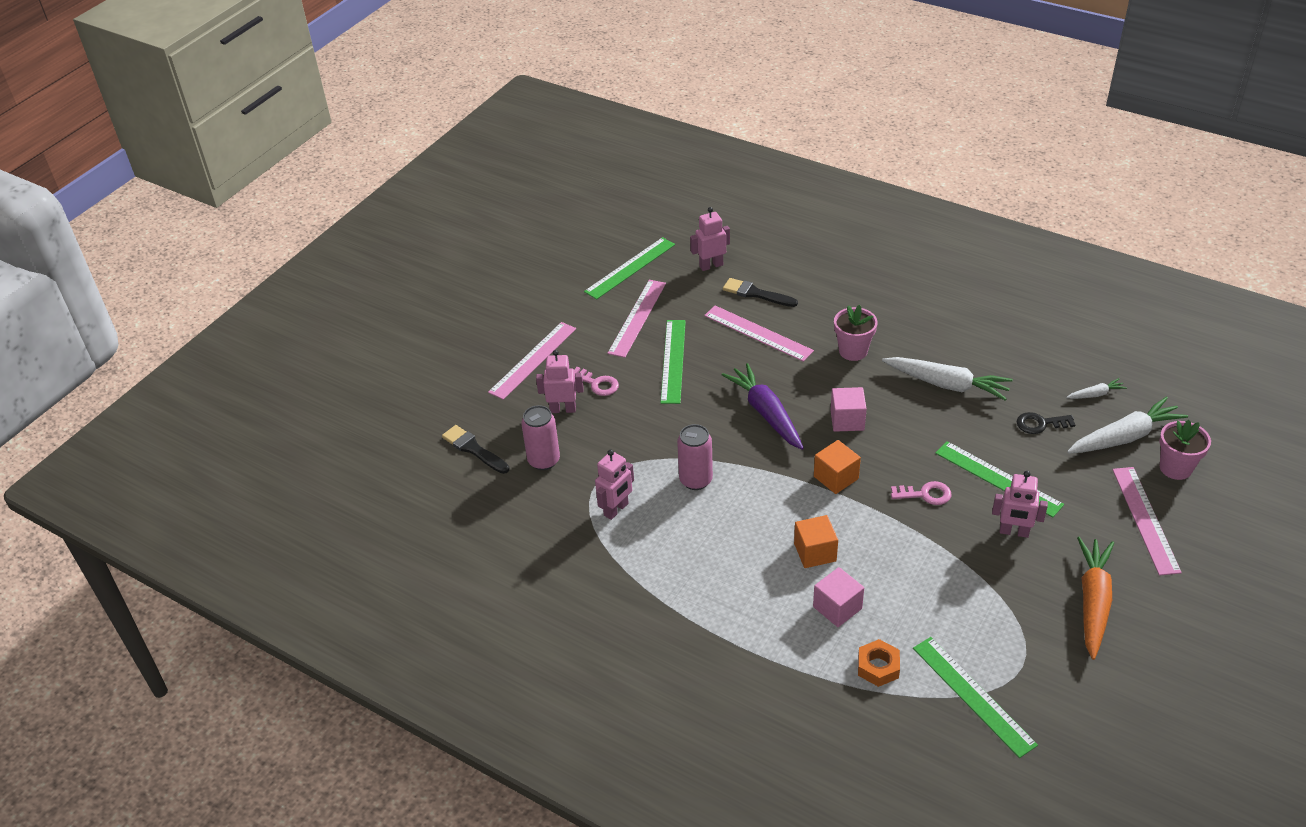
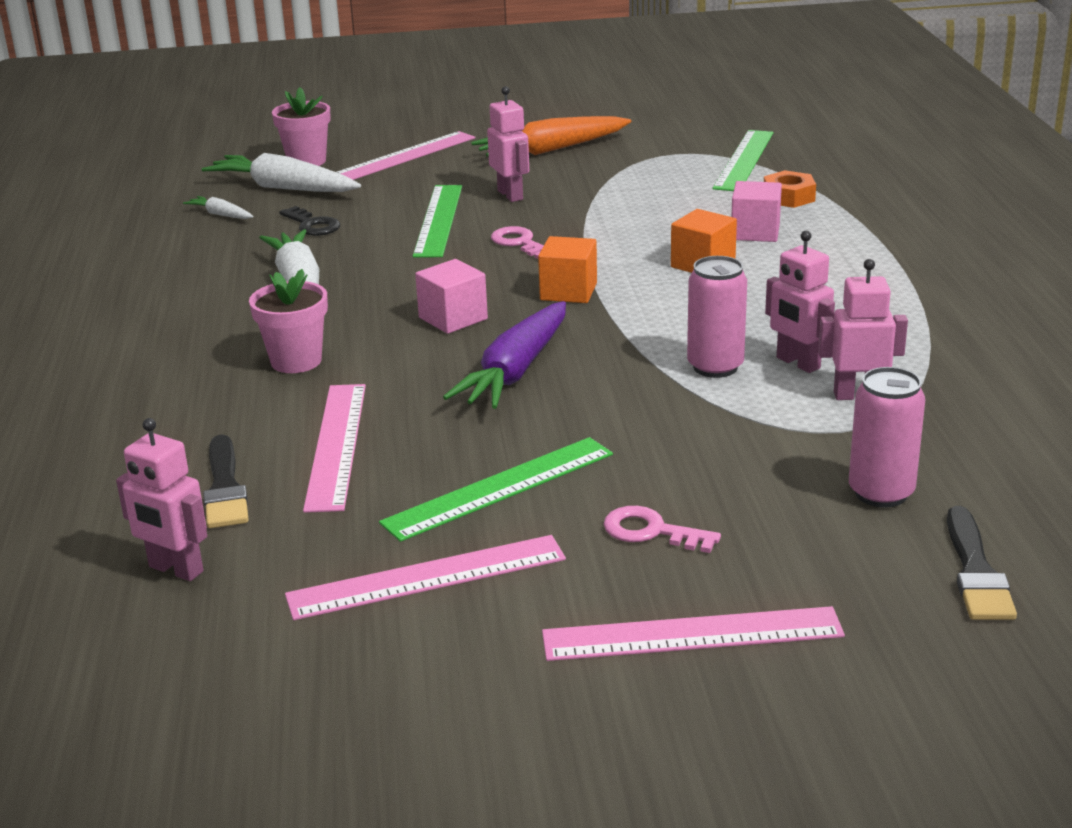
camera: 130 degrees left, 15 degrees down
pink robot [536,350,584,413] -> pink robot moved to [765,231,835,373]
pink key [574,367,619,396] -> pink key turned 60 degrees counterclockwise [603,506,721,553]
green ruler [584,237,675,300] -> none

